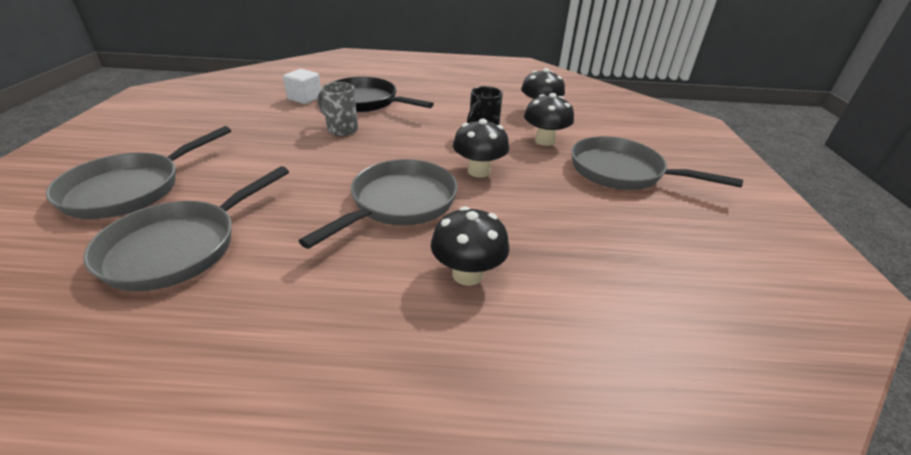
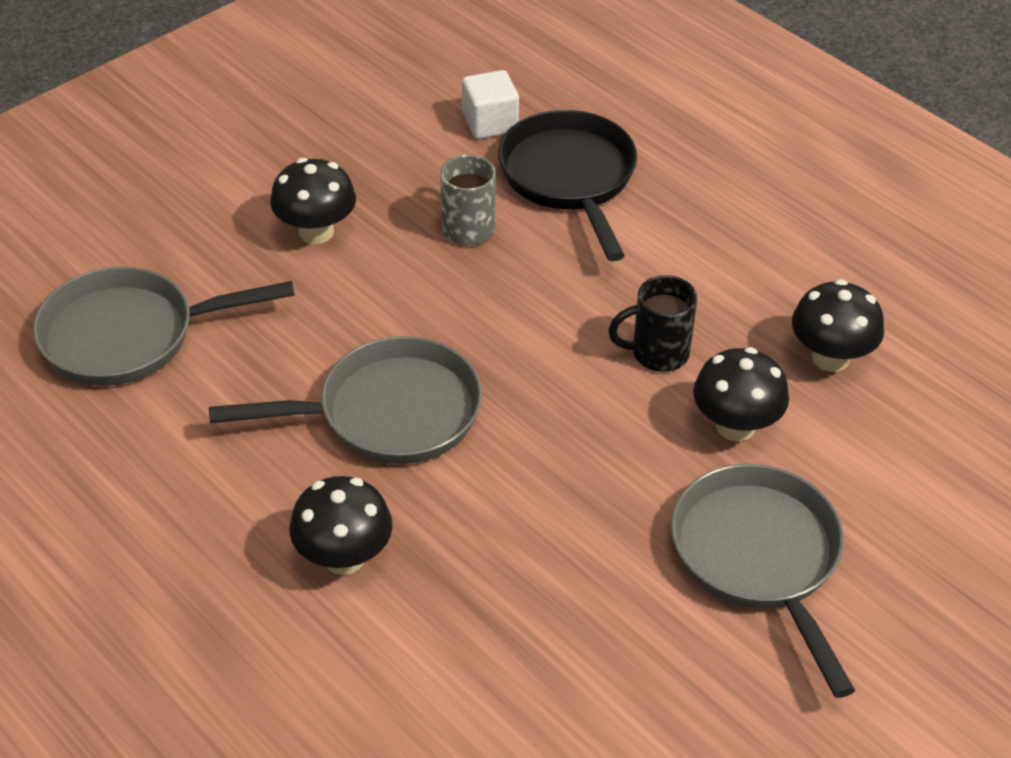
camera: 45 degrees right, 10 degrees up
grey pan [46,126,231,219] -> none
black mushroom [453,119,509,178] -> black mushroom moved to [270,158,356,244]

